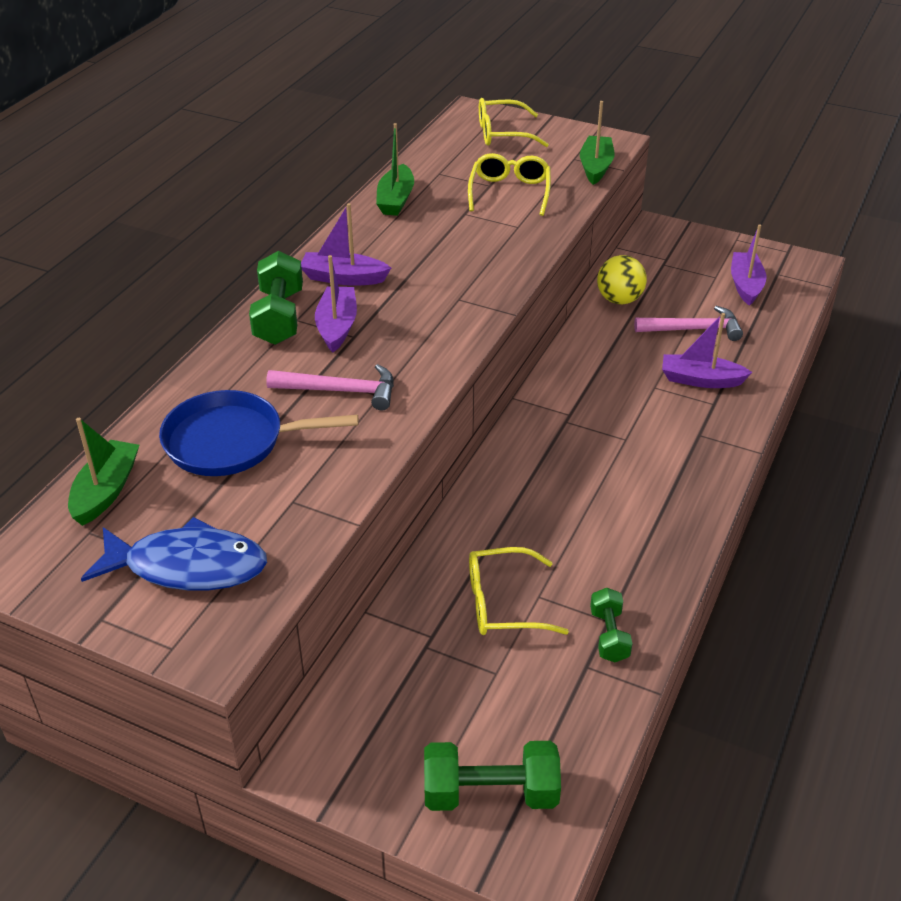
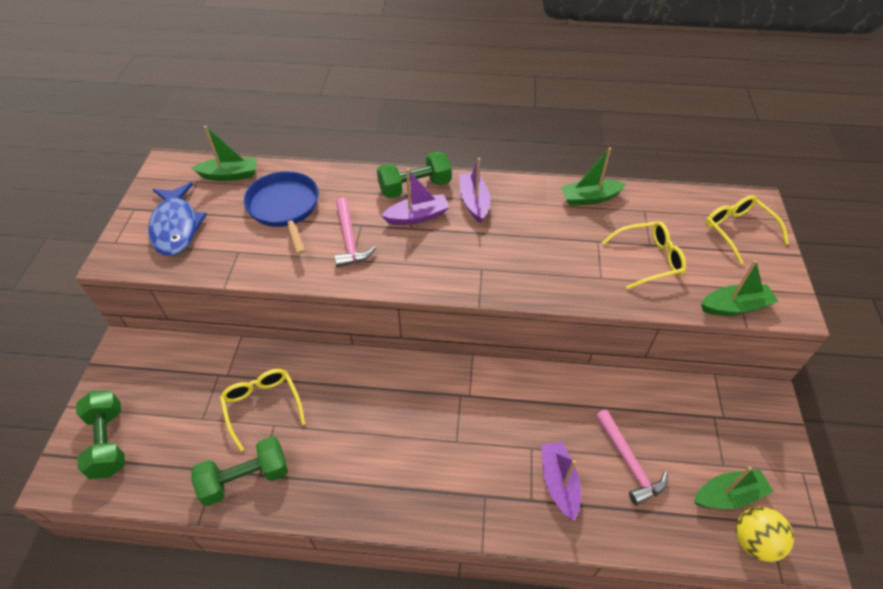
camera: 70 degrees right, 10 degrees up
green dumbbell [590,588,632,662] -> green dumbbell [191,436,288,506], size x1.64
yellow ball [597,255,647,305] -> yellow ball moved to [736,506,794,562]
purple boat [731,224,766,306] -> green boat [694,466,773,509]

